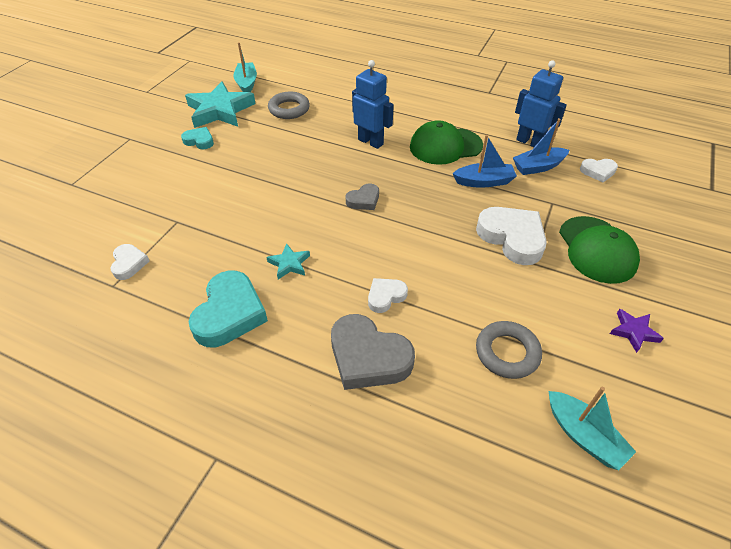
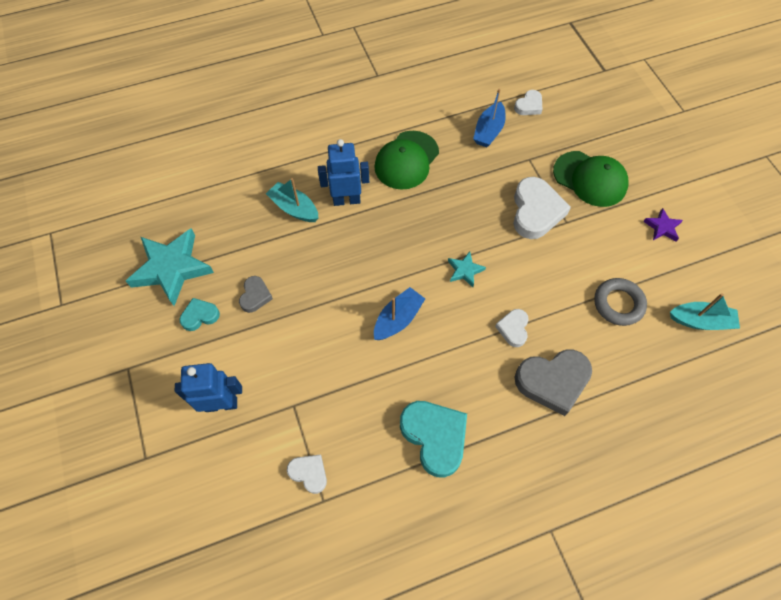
camera: 45 degrees left, 15 degrees up
turquoise boat [234,42,257,92] -> turquoise boat moved to [266,178,319,222]
turquoise star [266,243,310,279] -> turquoise star moved to [448,252,486,287]
grey ring [268,91,310,119] -> none
grey heart [346,184,379,210] -> grey heart moved to [239,276,273,313]
blue boat [453,135,517,188] -> blue boat moved to [374,287,425,340]
white heart [476,207,547,265] -> white heart turned 90 degrees clockwise [513,177,571,239]
blue robot [515,60,567,147] -> blue robot moved to [175,363,242,412]

